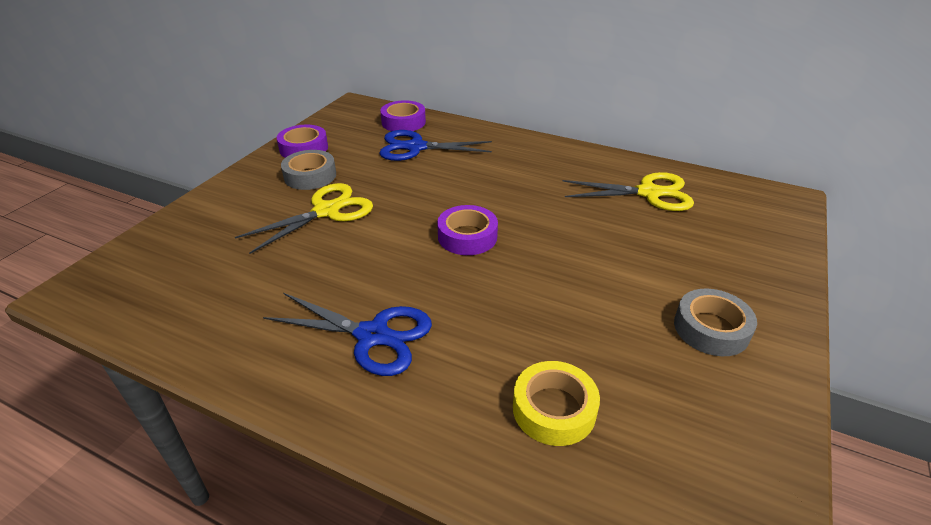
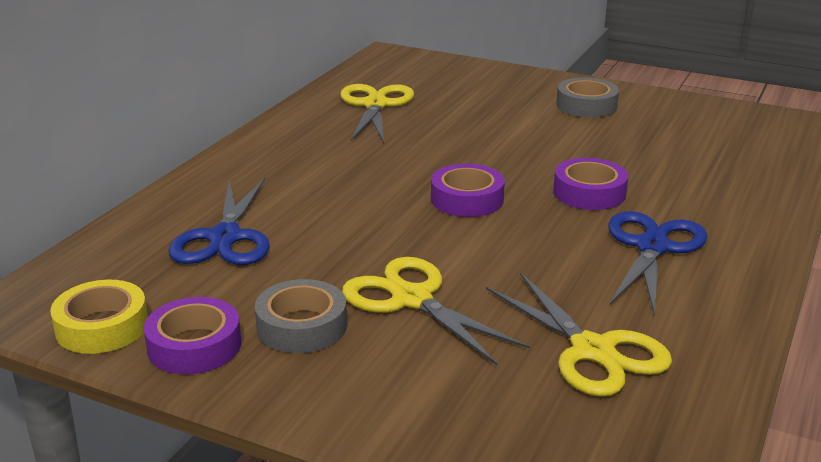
camera: 90 degrees left, 10 degrees down
purple tape [380,100,426,131] -> purple tape moved to [553,158,628,210]
yellow tape [513,361,600,446] -> yellow tape moved to [50,280,148,354]
none -> yellow scissors [486,272,672,397]

